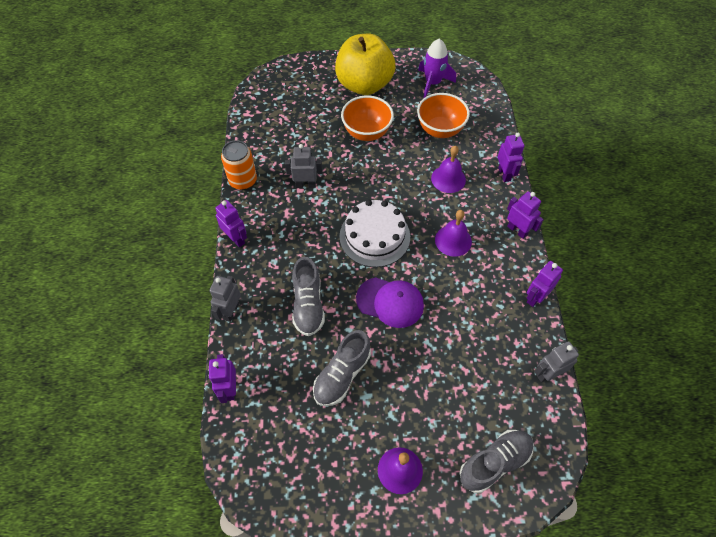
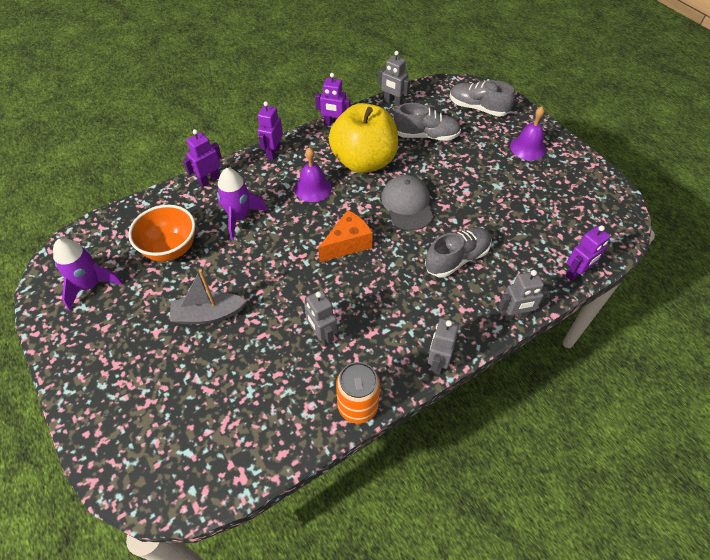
camera: 120 degrees left, 5 degrees down
purple robot [215,200,247,247] -> grey robot [428,318,459,375]
grey shoe [313,330,371,406] -> grey shoe moved to [393,103,461,141]
yellow apple [335,34,396,95] -> yellow apple moved to [329,103,398,173]
white cake [339,200,410,267] -> orange cheese [318,210,373,262]
orange bowl [341,95,394,141] -> grey boat [170,269,247,324]
purple cap [356,277,424,328] -> grey cap [381,175,433,231]
purple bell [431,146,466,193] -> purple rocket [217,168,268,240]

